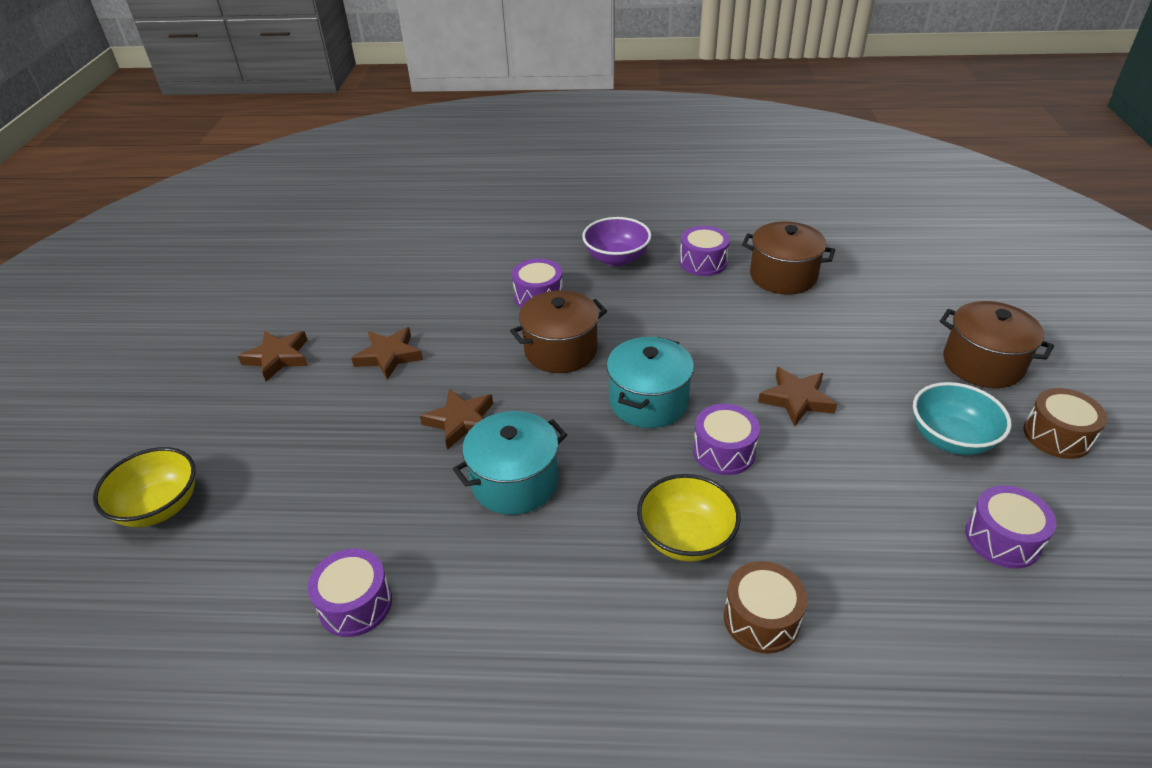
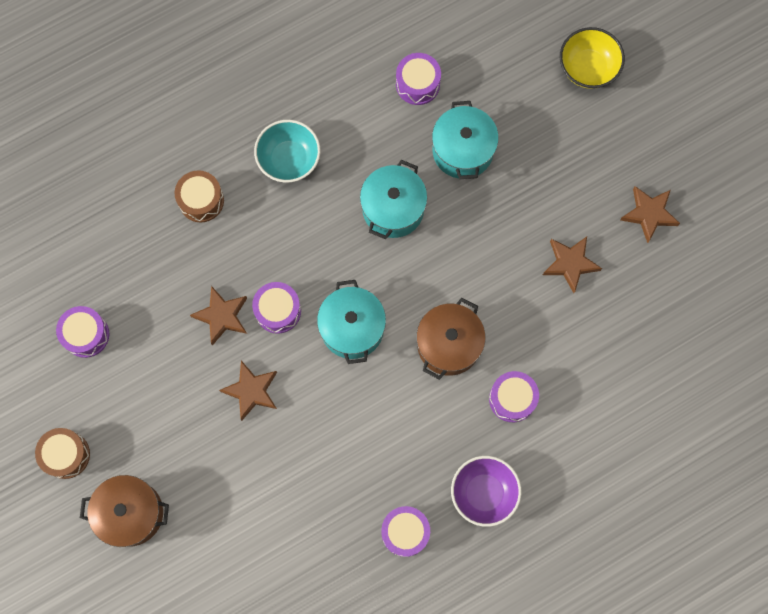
camera: 145 degrees right, 35 degrees up
brown star [420,388,493,450] -> brown star moved to [190,286,247,346]
yellow bowl [637,474,741,562] -> none
brown pot [742,221,835,295] -> none
turquoise bowl [913,382,1012,455] -> turquoise bowl moved to [254,120,320,183]
none -> turquoise pot [432,101,499,179]

